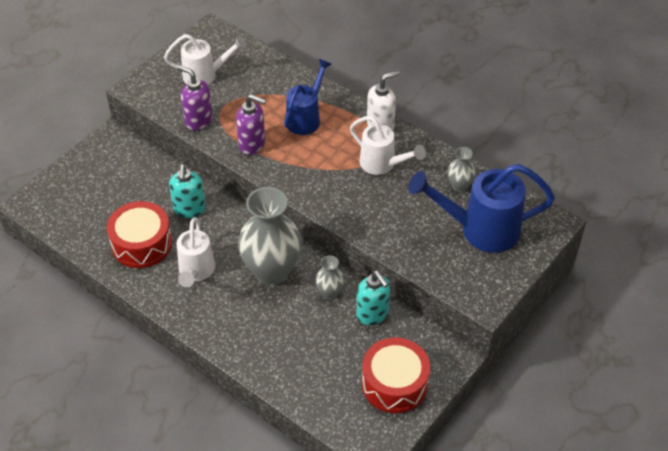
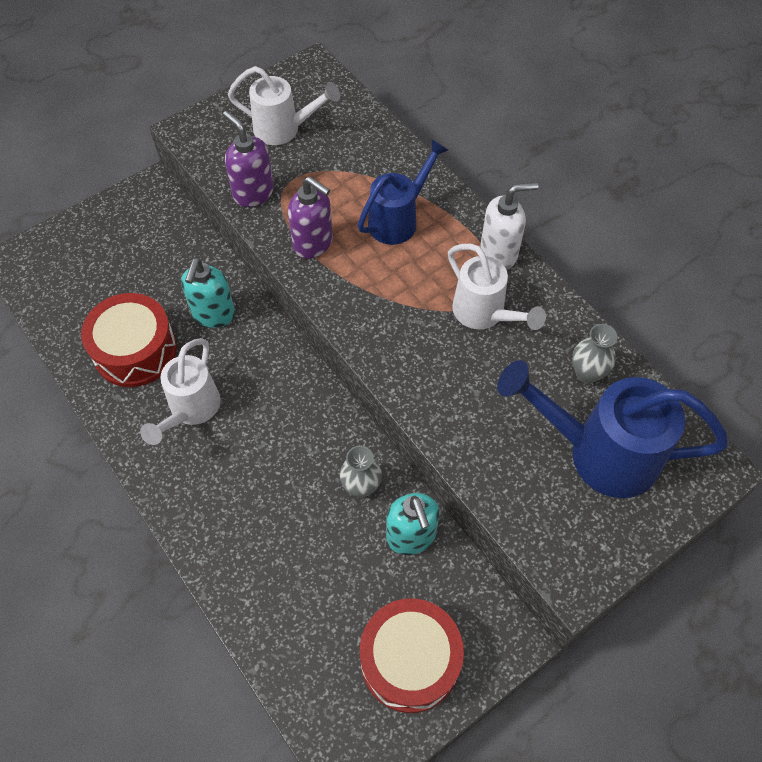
camera: 15 degrees right, 10 degrees up
grey vase [238,187,301,285] -> none

